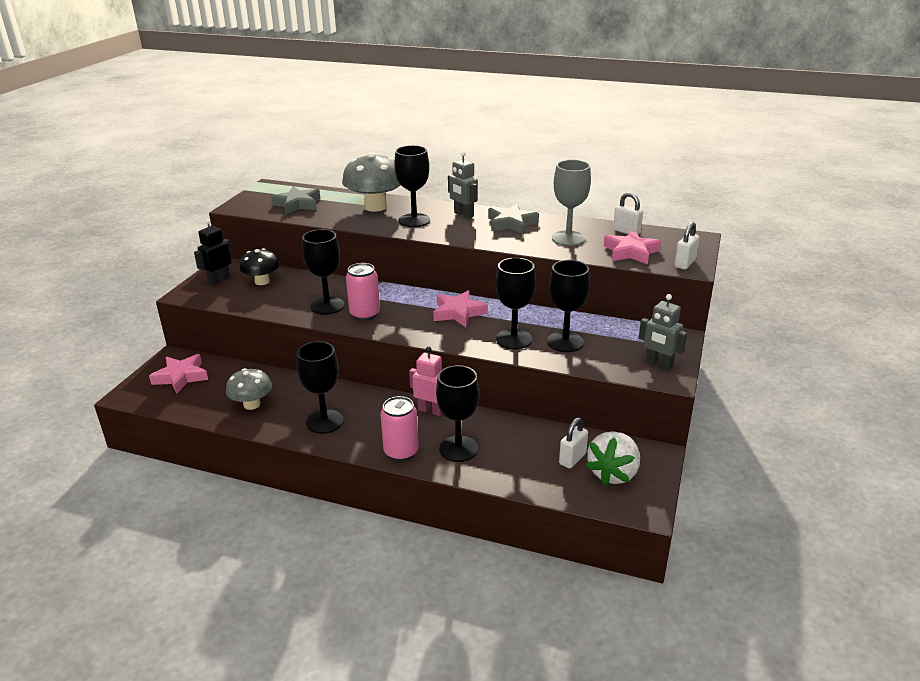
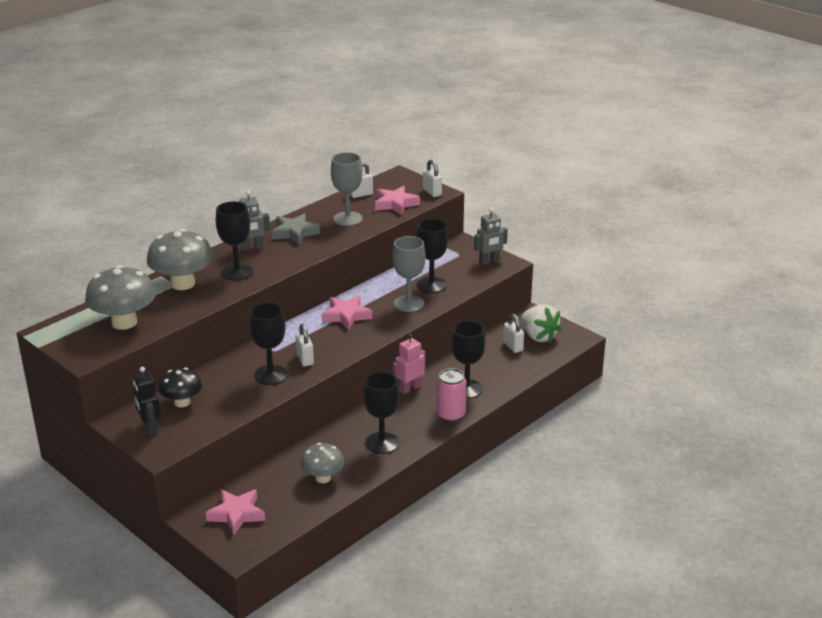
camera: 65 degrees left, 0 degrees up
grey star [271,186,320,214] -> grey mushroom [85,265,156,330]
pink can [346,263,380,321] -> white padlock [295,323,314,366]
black goblet [496,258,536,349] -> grey goblet [392,236,425,312]

